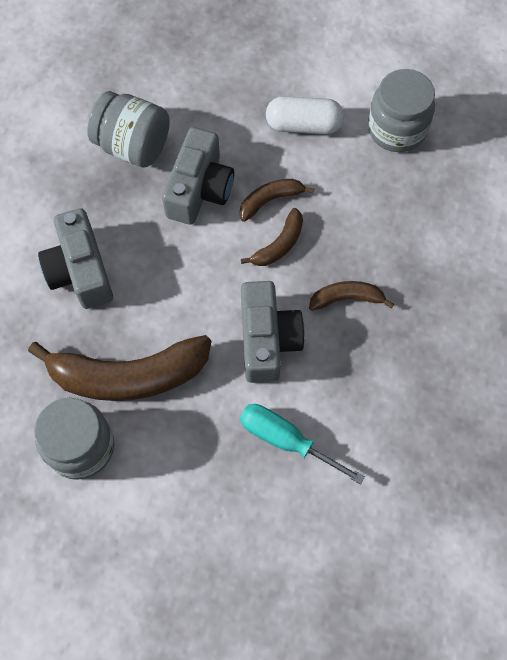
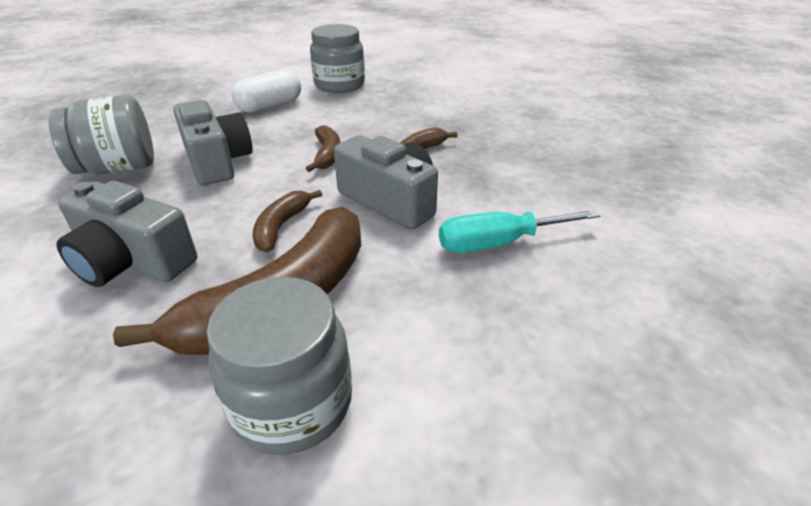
camera: 45 degrees left, 30 degrees down
brown banana [239,179,314,222] -> brown banana moved to [253,190,322,252]

